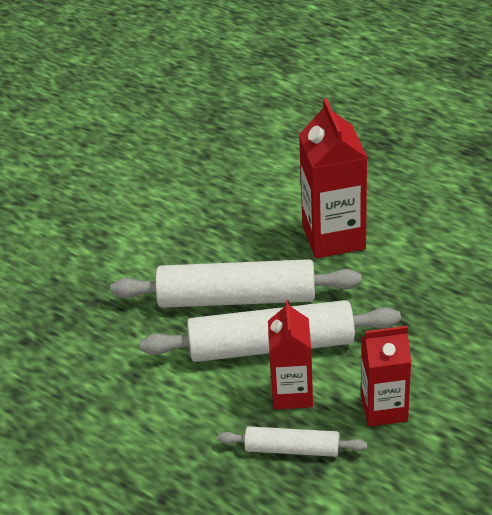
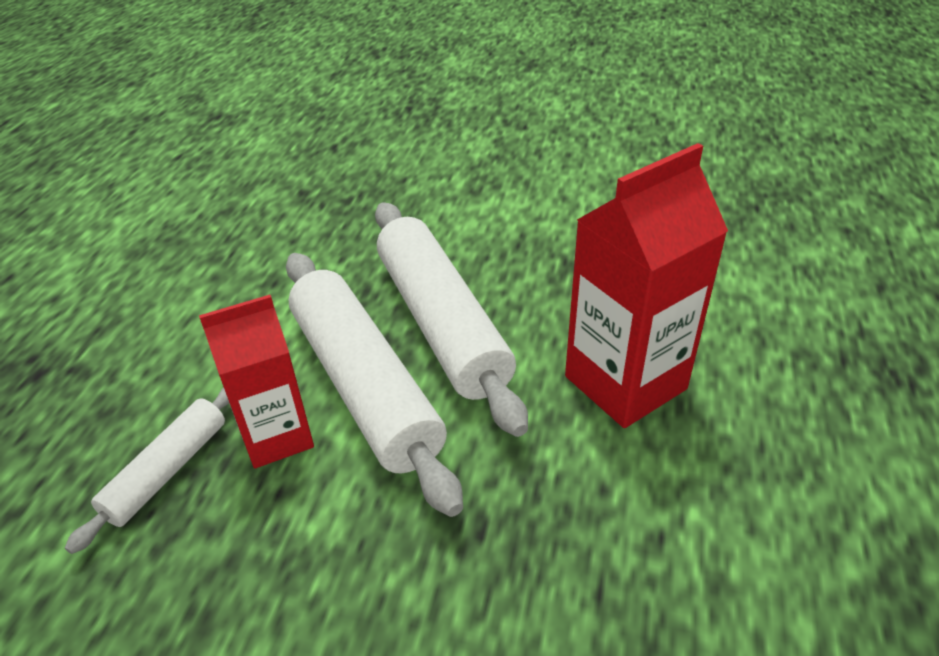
camera: 65 degrees right, 0 degrees up
white rolling pin [218,426,367,457] -> white rolling pin turned 45 degrees clockwise [65,387,229,554]
red carton [361,326,411,427] -> none

